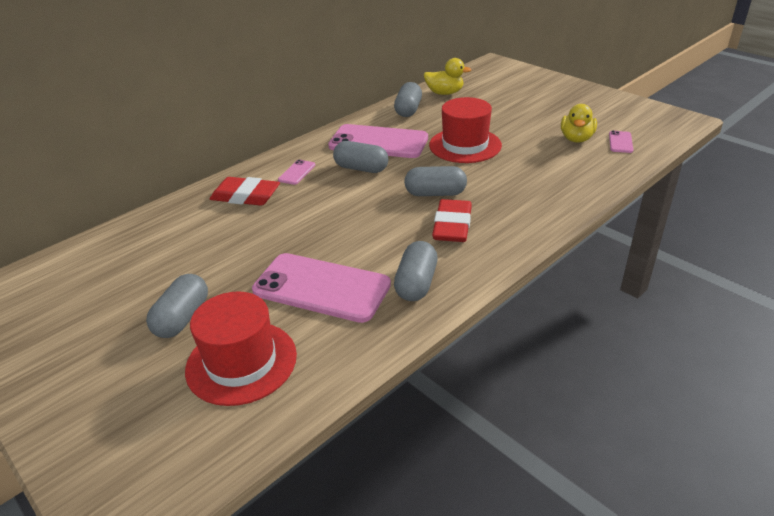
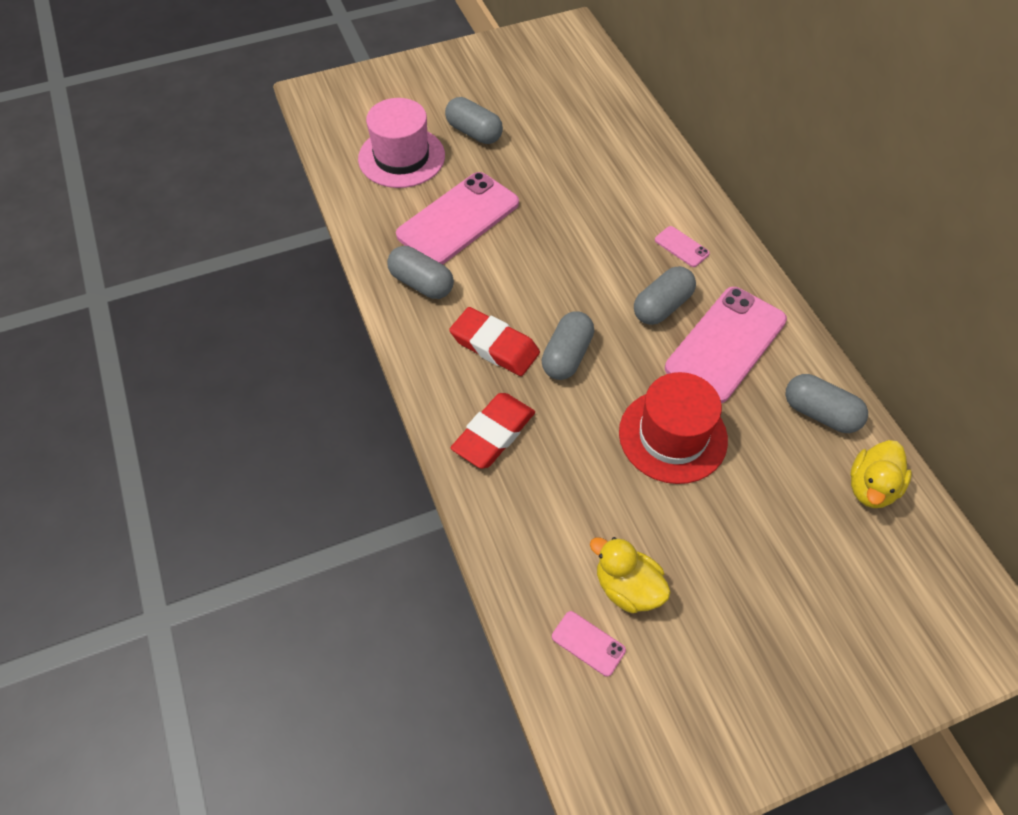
camera: 110 degrees right, 20 degrees up
red hat [185,291,297,406] -> pink hat [358,98,445,188]
red eraser [210,177,280,206] -> red eraser moved to [451,393,535,469]

